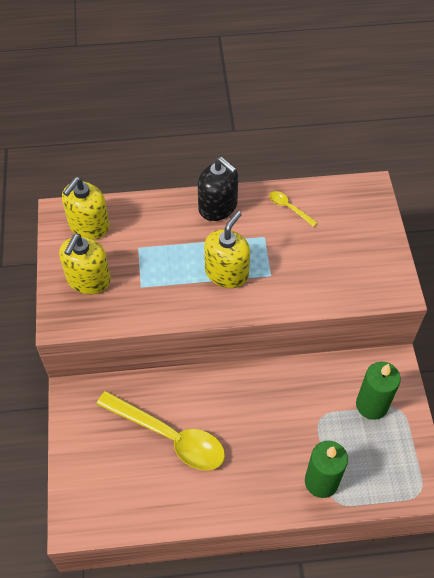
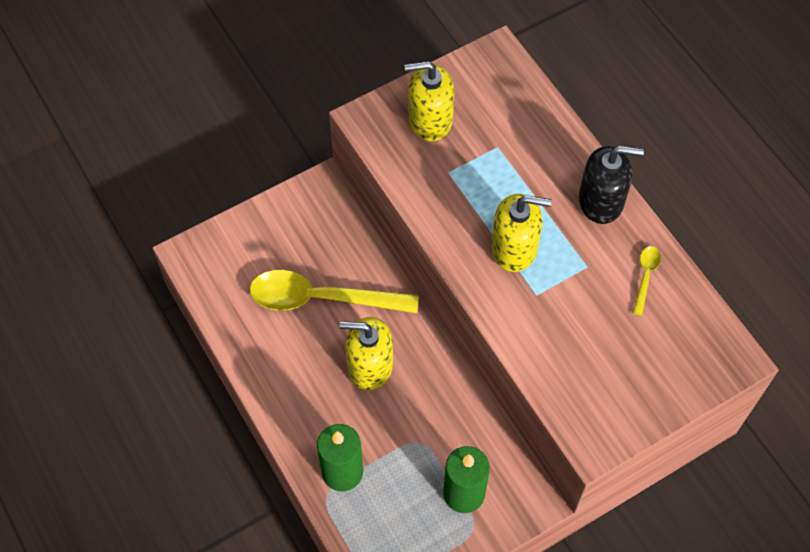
camera: 65 degrees right, 5 degrees up
yellow soap dispenser [62,177,110,239] -> yellow soap dispenser moved to [340,317,393,390]
yellow spoon [97,391,225,471] -> yellow spoon turned 90 degrees clockwise [250,270,419,313]
black soap dispenser [198,157,238,221] -> black soap dispenser turned 105 degrees counterclockwise [579,146,644,224]

